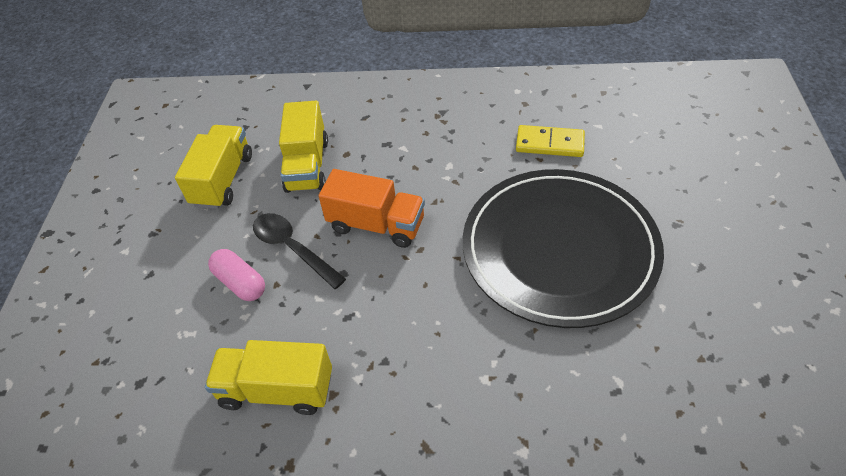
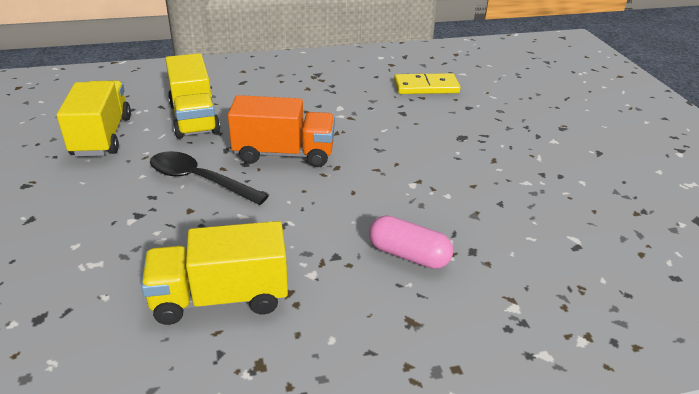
camera: 20 degrees left, 15 degrees down
pink capsule [208,249,265,301] -> pink capsule moved to [369,216,453,269]
black plate [463,169,664,328] -> none

